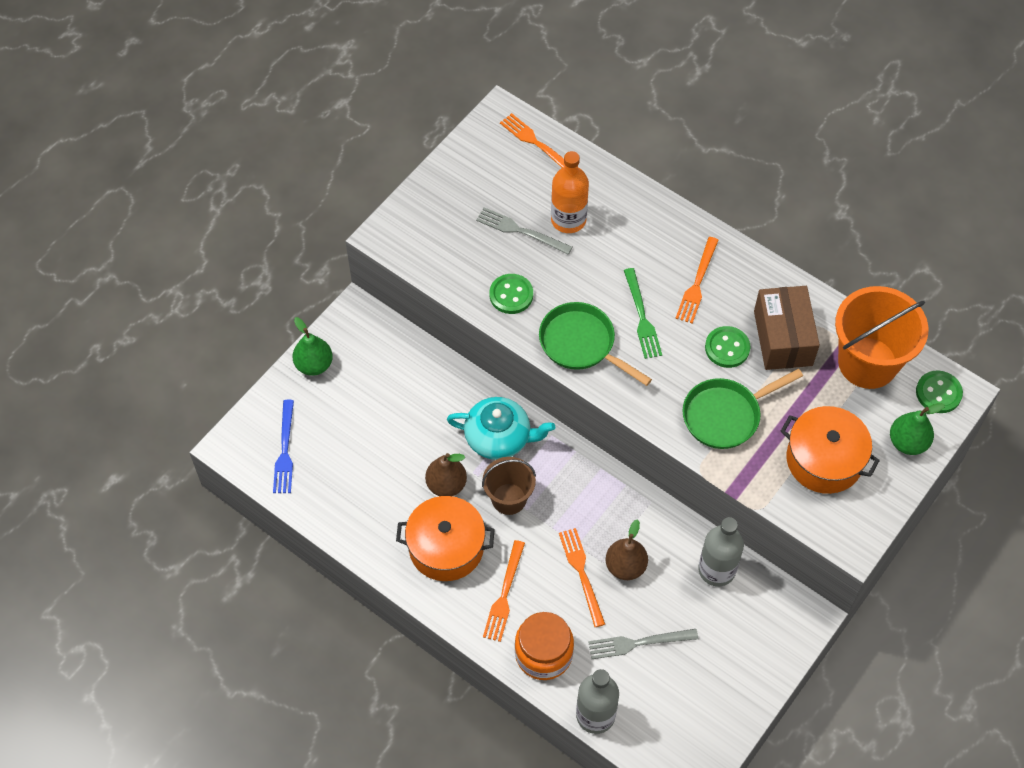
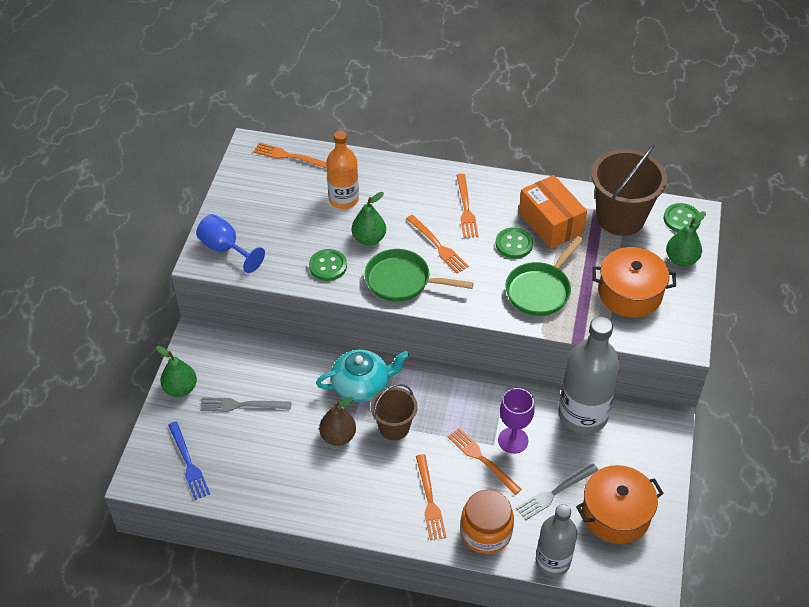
camera: 25 degrees left, 10 degrees down
orange pot [396,496,495,581] -> orange pot moved to [576,465,664,544]
grey fork [476,207,572,255] -> grey fork moved to [200,397,292,412]
brown pear [606,519,648,580] -> purple goblet [498,388,535,454]
green fork [624,268,662,359] -> orange fork [406,215,469,273]
grey bottle [698,517,744,586] -> grey bottle [559,316,620,434], size x1.55
brown box [754,286,820,370] -> orange box [519,175,587,249]
orange bucket [835,286,928,389] -> brown bucket [591,144,667,236]
none -> blue goblet [196,214,265,273]
none -> green pear [352,192,386,246]

